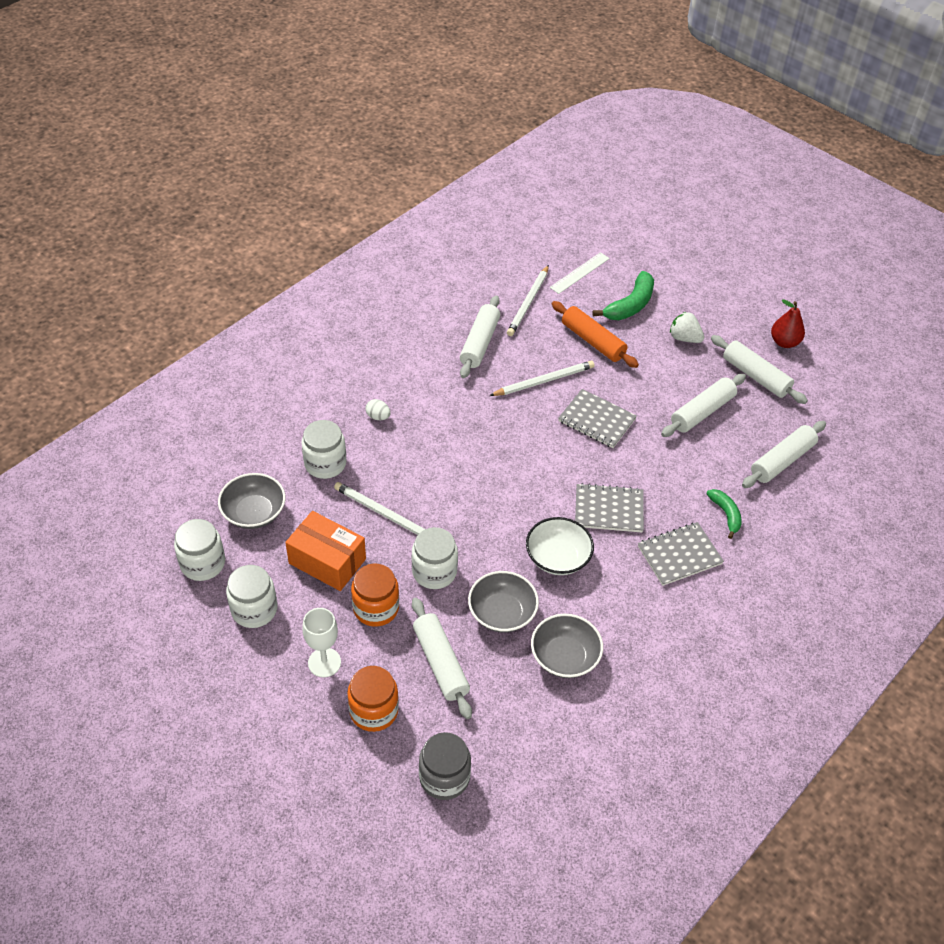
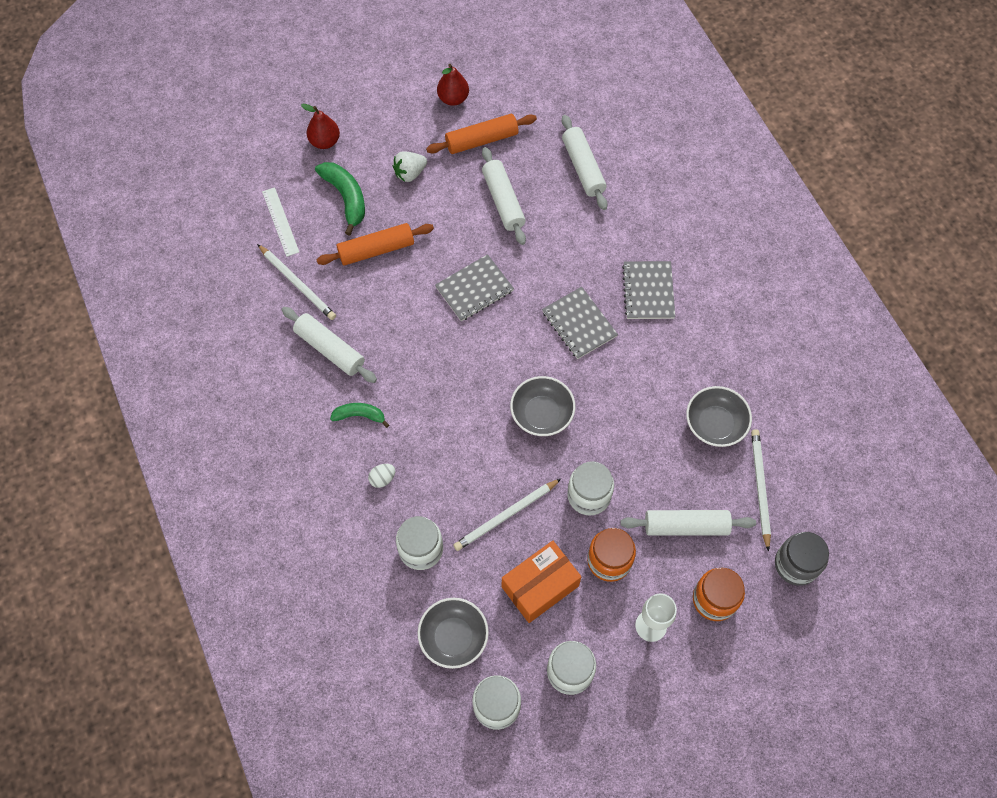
camera: 65 degrees left, 15 degrees up
grey bowl [468,571,539,633] -> grey bowl moved to [510,376,575,436]
white pencil [489,361,595,396] -> white pencil moved to [751,429,771,552]
white bowl [526,517,594,575] -> none
grey notebook [575,483,644,532] -> grey notebook turned 60 degrees counterclockwise [542,287,618,359]
green banana [706,489,742,539] -> green banana moved to [330,403,389,428]
white rolling pin [711,335,808,404] -> orange rolling pin [426,114,537,154]
none -> red pear [301,104,340,149]

